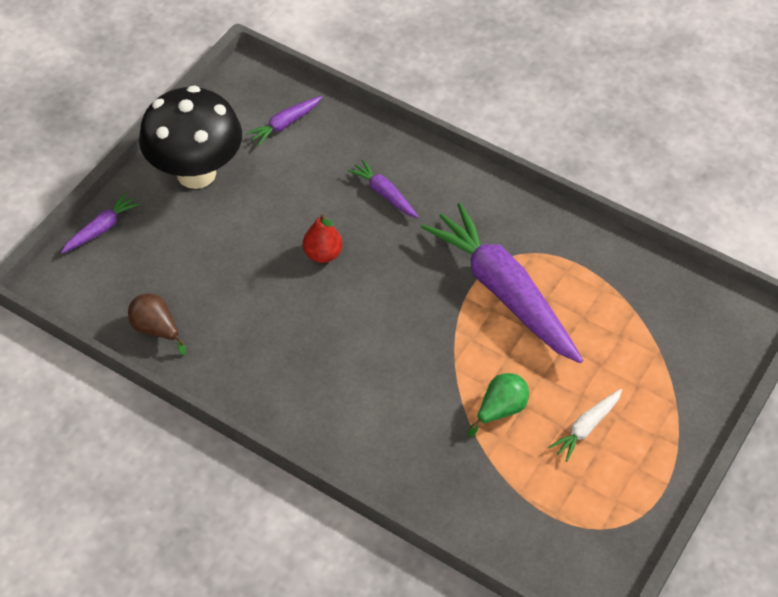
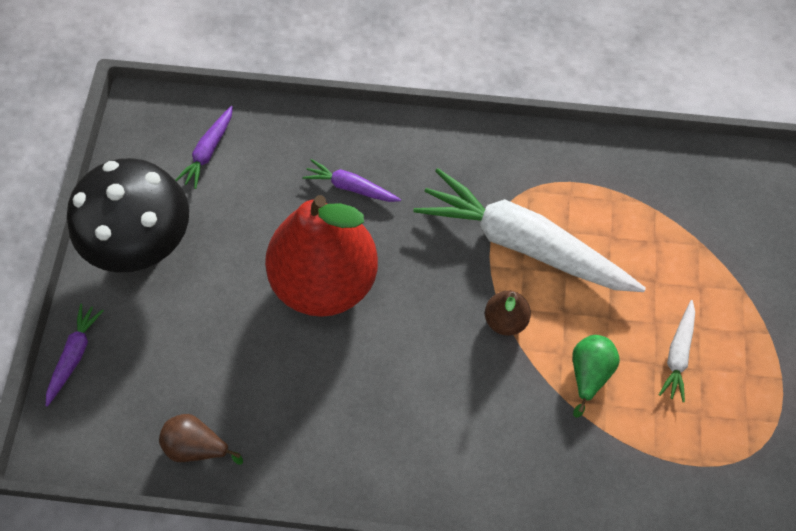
camera: 25 degrees left, 10 degrees up
red pear [303,214,343,263] -> red pear [265,195,378,317], size x2.43
purple carrot [421,203,583,363] -> white carrot [413,168,646,292]
none -> brown pear [485,291,531,336]

